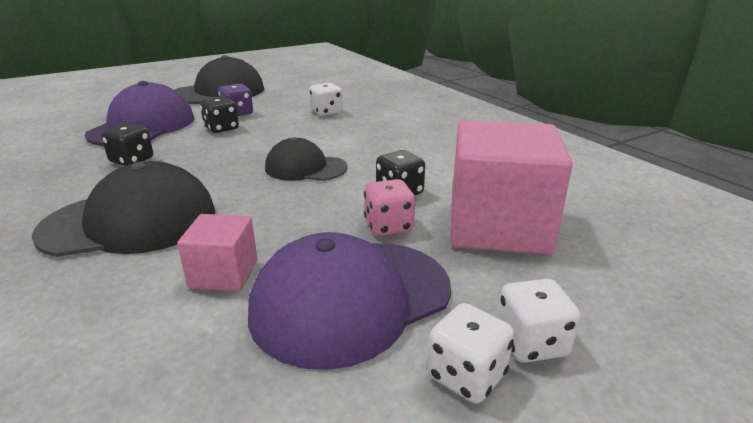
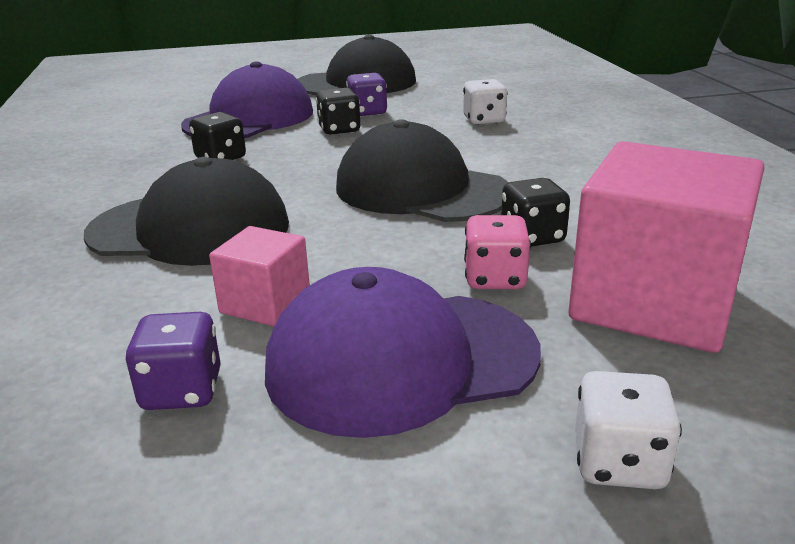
camera: 20 degrees right, 0 degrees up
black cap [265,137,347,181] -> black cap [336,119,509,222], size x1.63
white dice [427,303,515,404] -> none
none -> purple dice [125,312,221,410]

